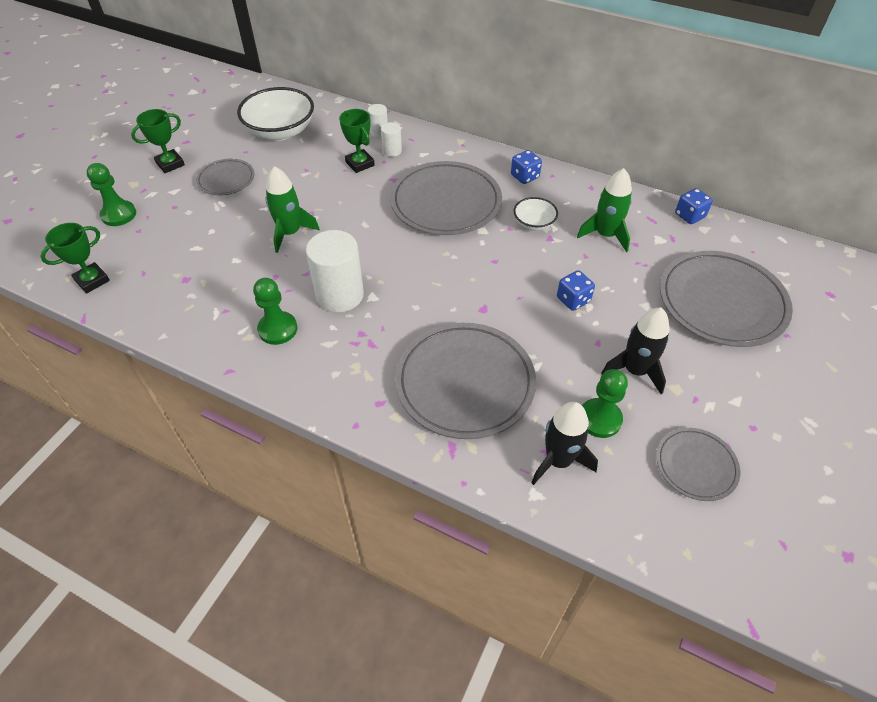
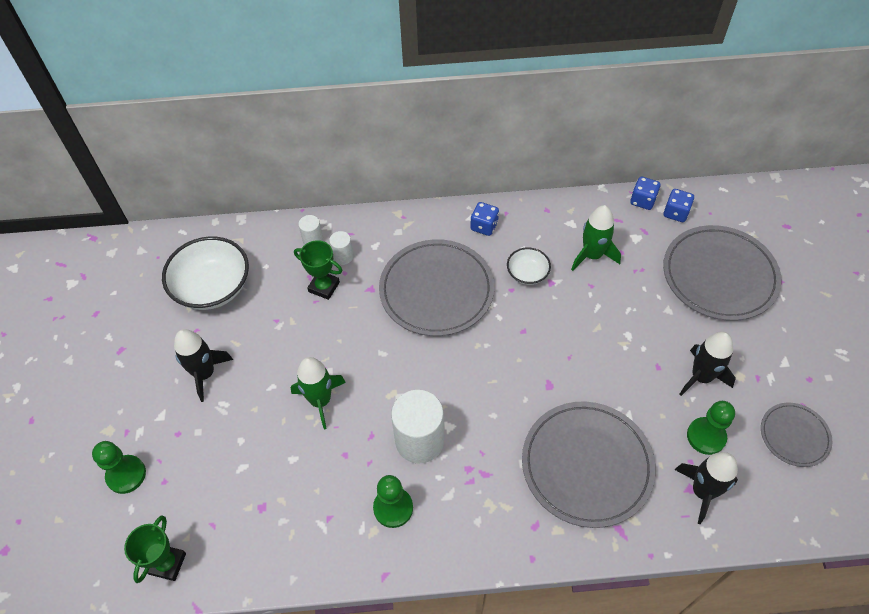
camera: 30 degrees left, 5 degrees up
green trophy [131,109,185,173] -> none
grey plate [196,159,254,195] -> black rocket [174,329,233,402]
blue dice [557,270,595,311] -> blue dice moved to [664,189,694,222]

